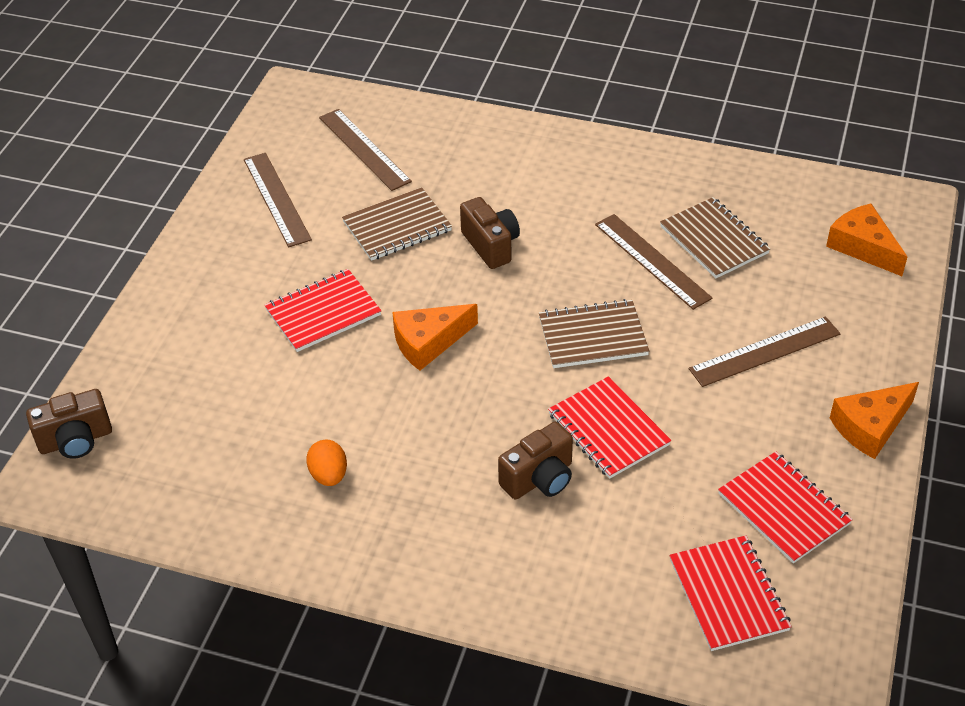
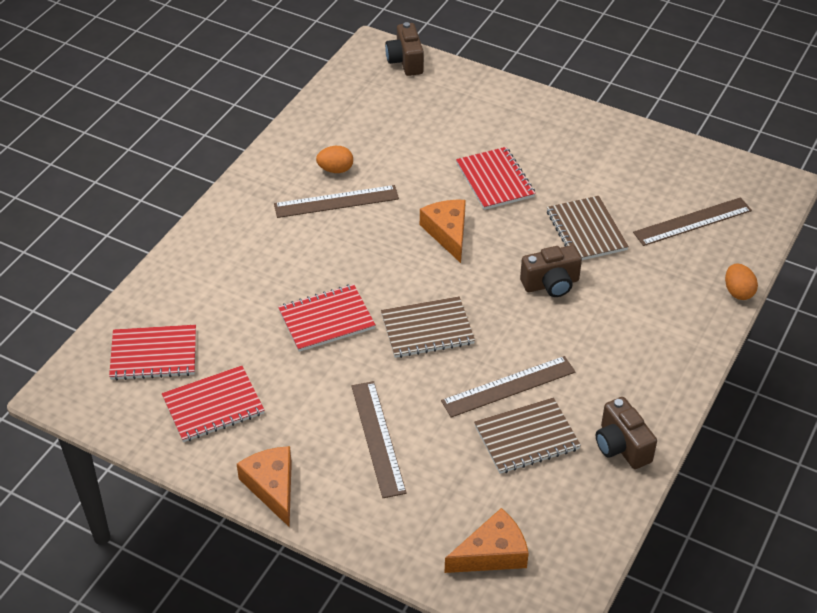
camera: 100 degrees right, 0 degrees up
brown ruler [244,153,312,247] -> brown ruler moved to [274,185,399,218]
brown camera [498,422,573,499] -> brown camera moved to [596,397,657,469]
brown notebook [539,299,649,368] -> brown notebook turned 75 degrees clockwise [381,296,475,358]
none -> orange egg [725,263,758,300]

